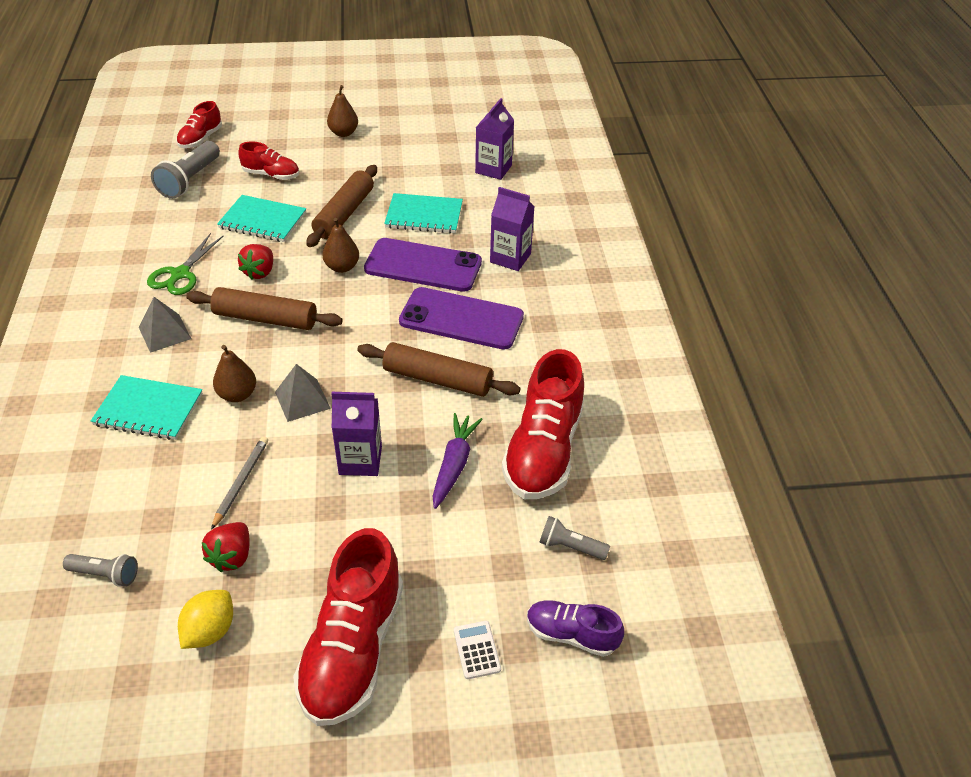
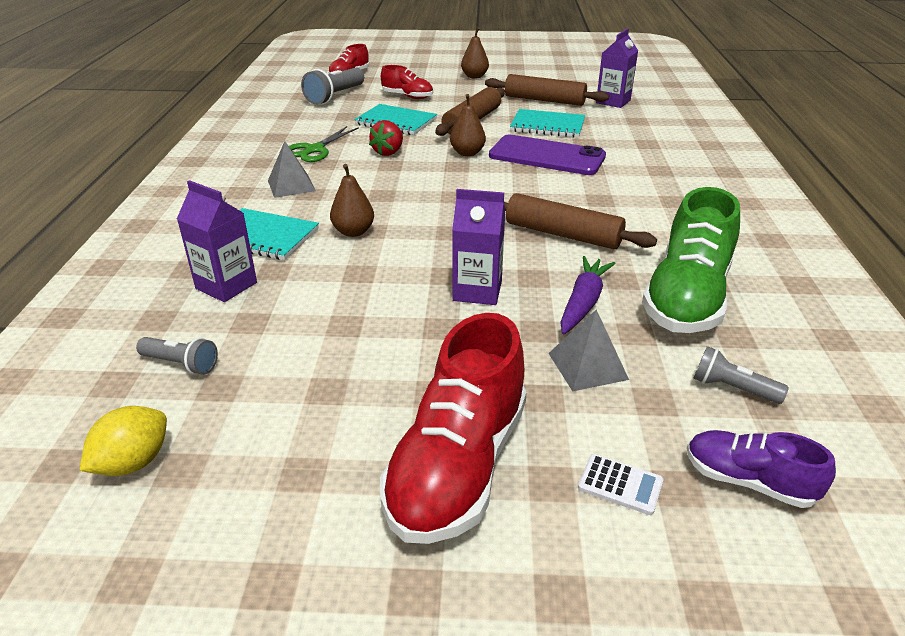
camera: 10 degrees right, 10 degrees down
yellow lemon [178,590,233,649] -> yellow lemon moved to [79,406,167,476]
brown rolling pin [186,287,342,330] -> brown rolling pin moved to [485,74,609,106]
red strawberry [202,522,250,572] -> none
grey pencil [211,437,268,530] -> none
grey pyramid [275,364,331,422] -> grey pyramid moved to [548,310,629,391]
purple phone [399,287,524,350] -> none
white calculator [454,621,501,679] -> white calculator turned 120 degrees clockwise [578,454,664,515]
purple carton [490,187,534,271] -> purple carton moved to [177,180,257,302]
red shoe [502,349,584,499] -> green shoe [642,187,740,333]

